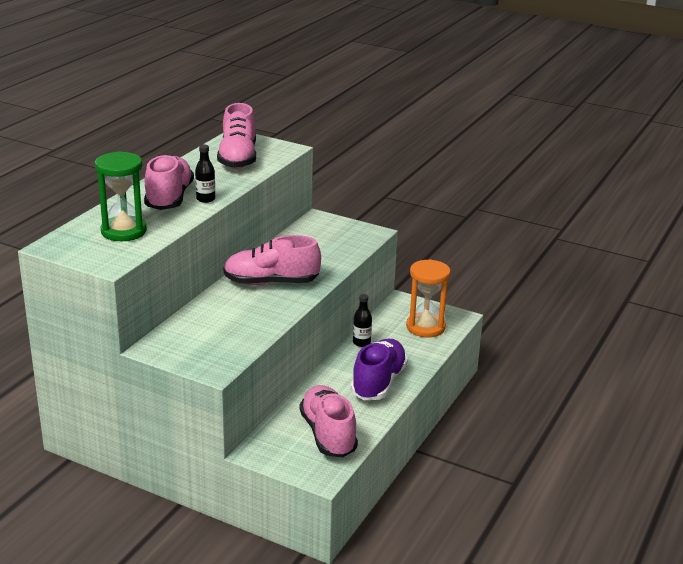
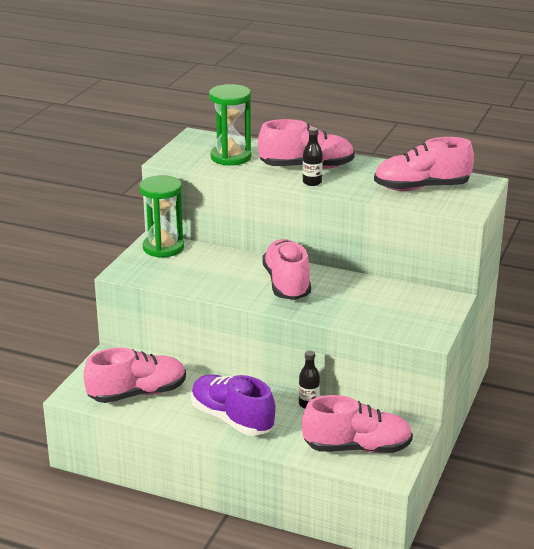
camera: 85 degrees right, 0 degrees up
purple shoe [351,339,408,400] -> purple shoe turned 150 degrees counterclockwise [191,375,275,436]
orange hourglass [406,259,451,337] -> pink shoe [302,395,413,453]
none -> green hourglass [139,175,184,258]

